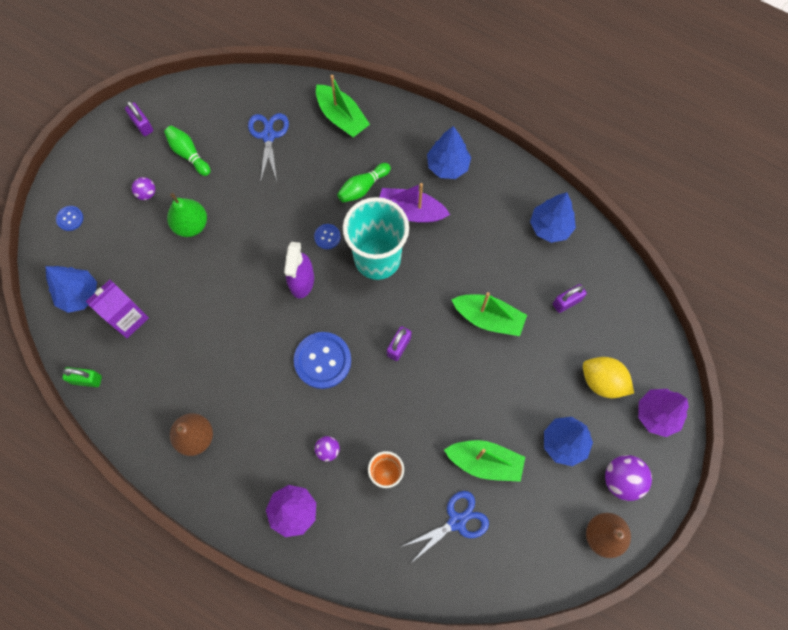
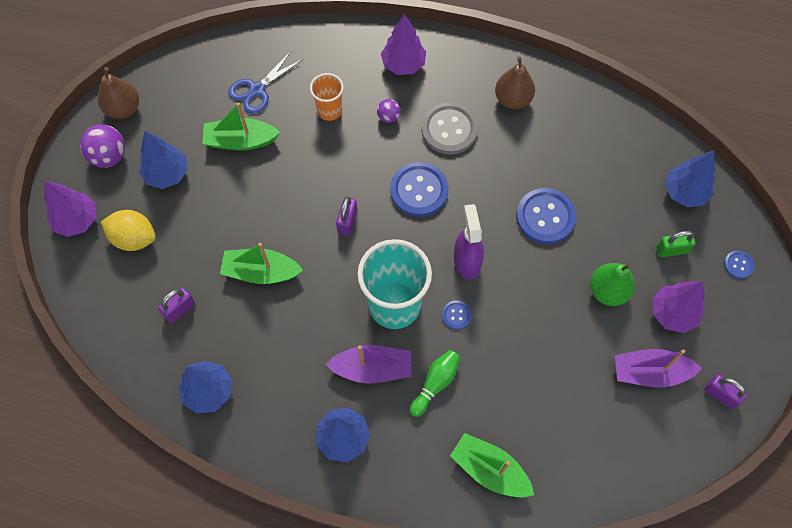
camera: 165 degrees right, 5 degrees down
green padlock [62,367,102,387] -> green padlock moved to [656,231,696,257]
purple carton [86,279,149,338] -> none
purple ball [132,177,155,200] -> purple tree [653,281,705,333]
green bowling pin [164,126,210,176] -> purple boat [615,349,702,388]
blue scissors [248,113,289,183] -> none
none -> grey button [421,102,478,155]
none -> blue button [516,188,576,244]

